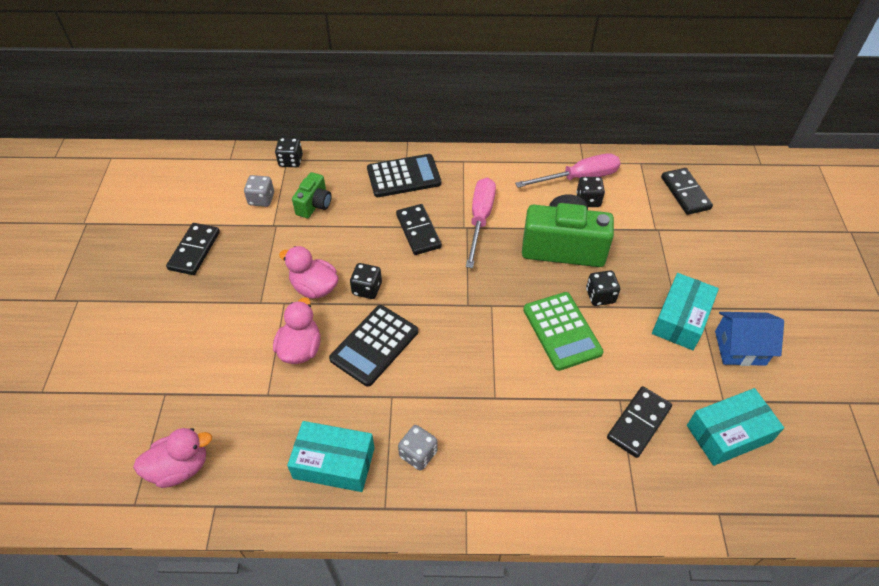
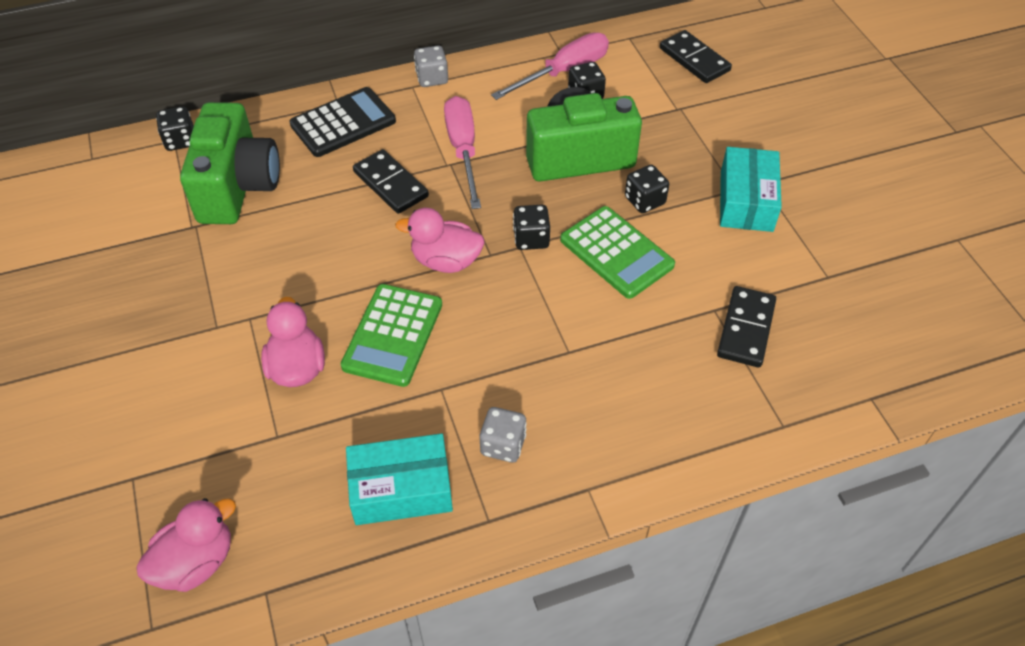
camera: 20 degrees left, 0 degrees up
black domino [166,223,220,275] -> none
grey dice [244,175,274,207] -> grey dice moved to [414,46,448,87]
pink duck [279,246,338,299] -> pink duck moved to [395,208,485,273]
green camera [292,172,332,218] -> green camera [180,102,280,224], size x1.92
black calculator [329,305,418,387] -> green calculator [341,284,442,387]
black dice [350,263,382,299] -> black dice moved to [513,205,550,250]
turquoise box [687,388,784,466] -> none
blue house [715,312,784,366] -> none

